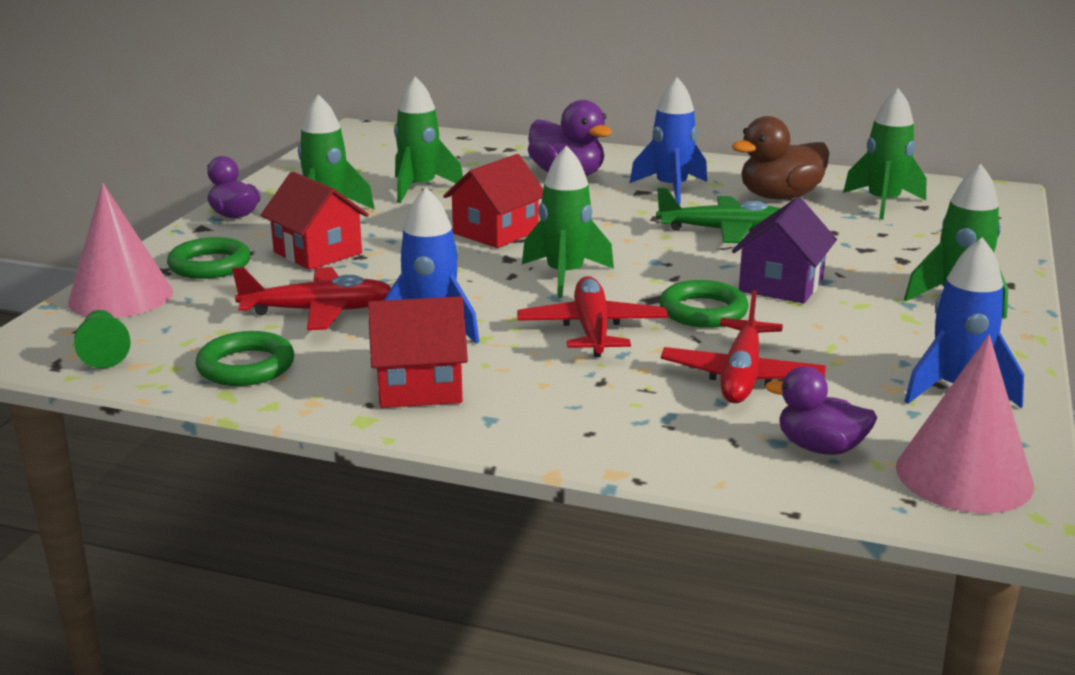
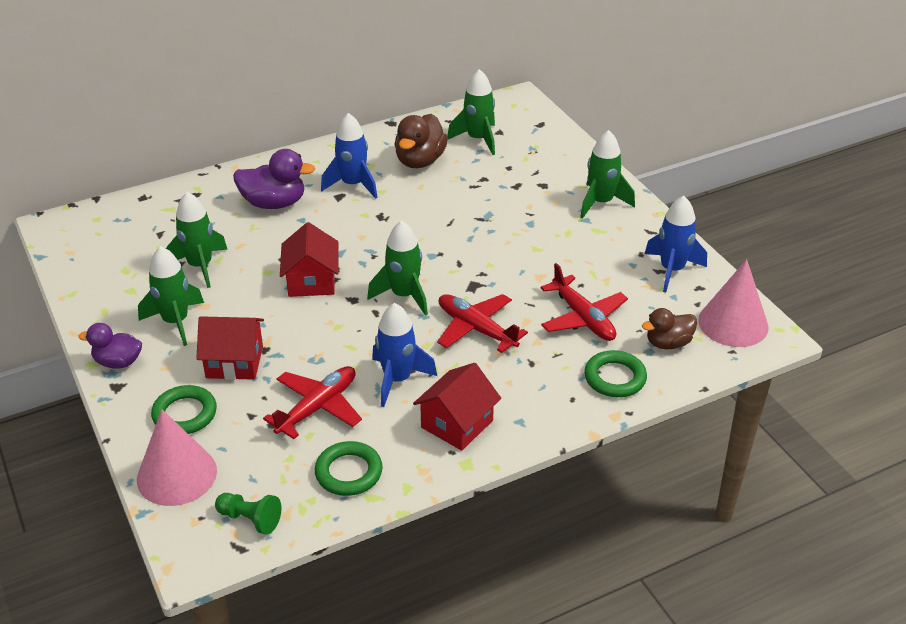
camera: 45 degrees left, 15 degrees up
green plane [656,187,780,243] -> none
green ring [659,280,748,328] -> green ring moved to [584,350,647,397]
purple house [732,197,837,304] -> none
purple duck [765,367,877,455] -> brown duck [642,308,697,349]

